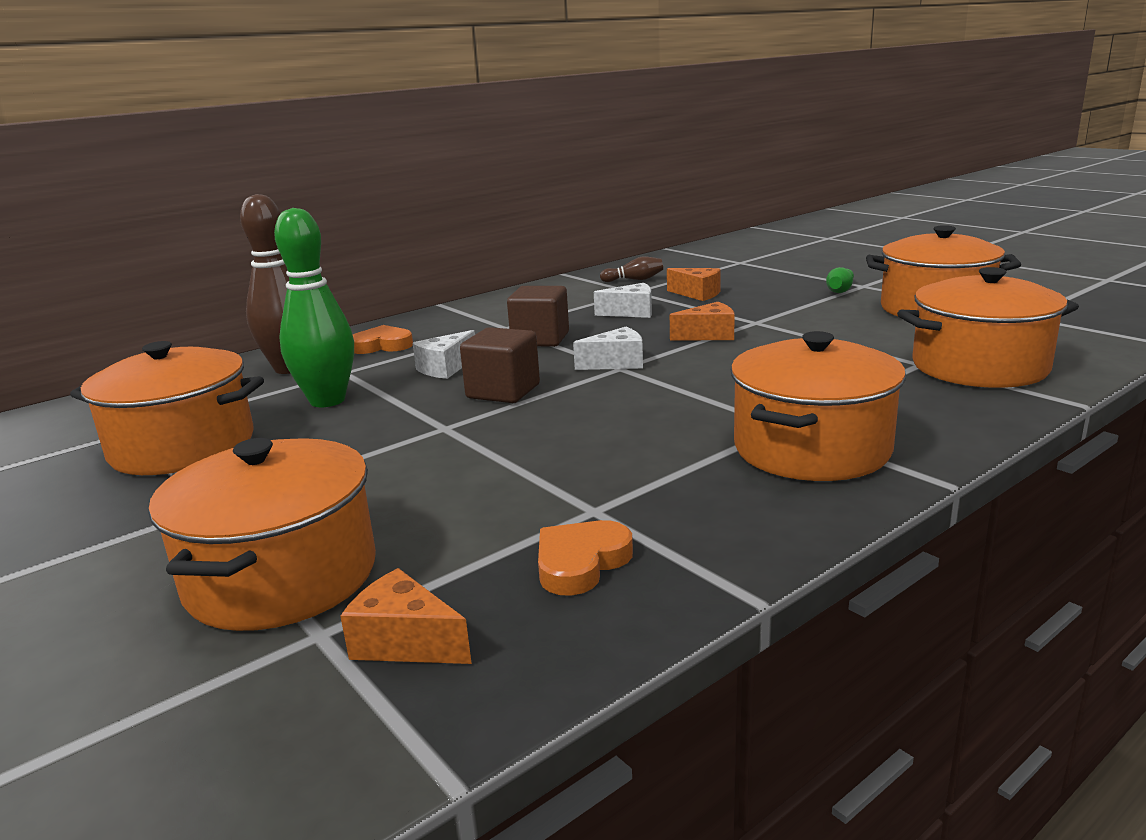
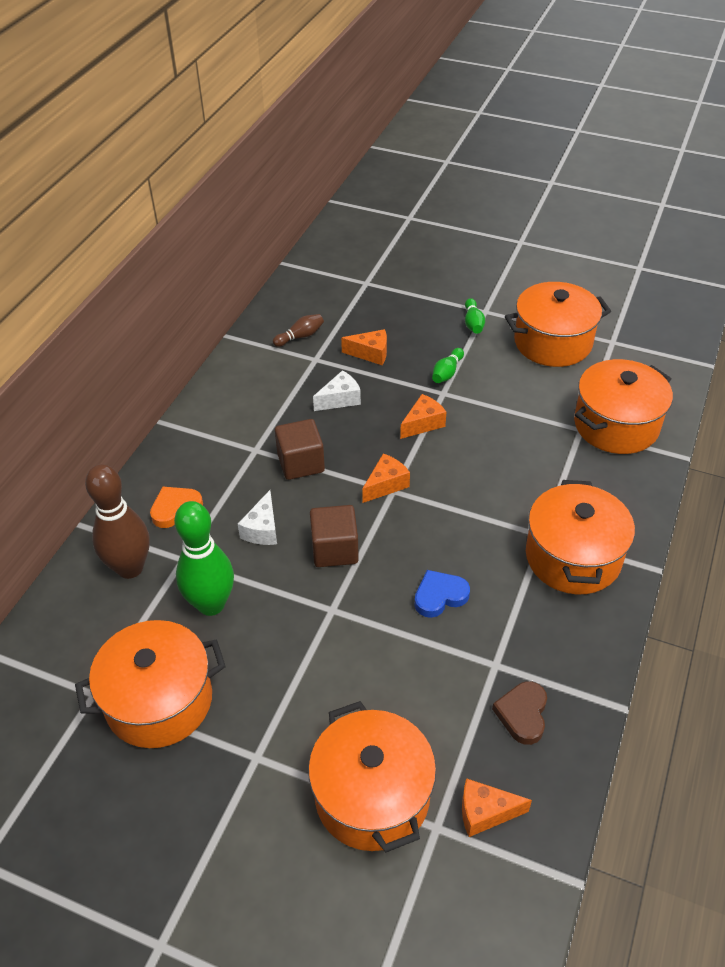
camera: 30 degrees left, 25 degrees up
orange heart [538,520,633,596] -> brown heart [492,681,547,745]
white cheese [573,327,643,370] -> orange cheese [362,453,410,503]
none -> blue heart [414,570,470,618]
none -> green bowling pin [432,348,464,383]

